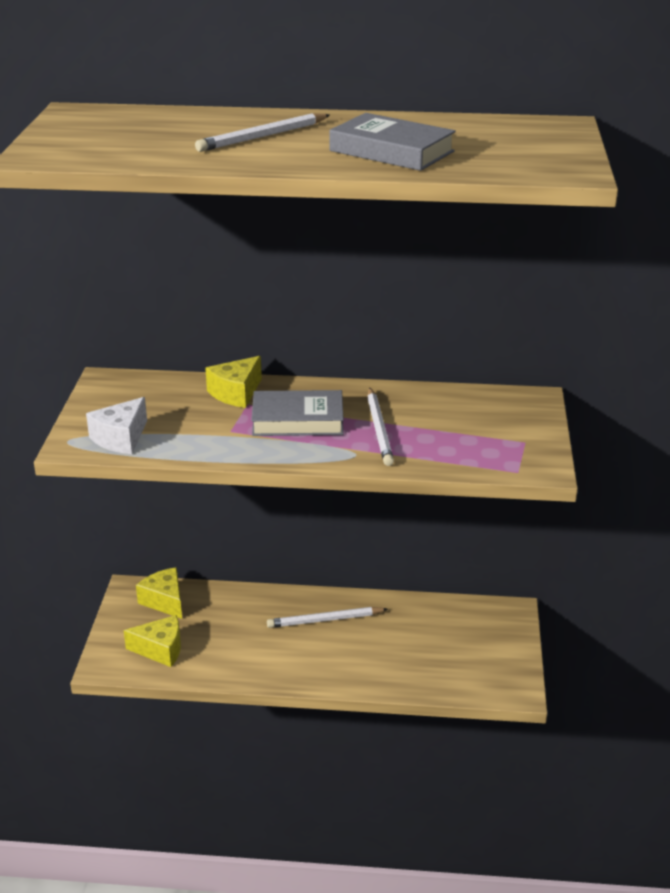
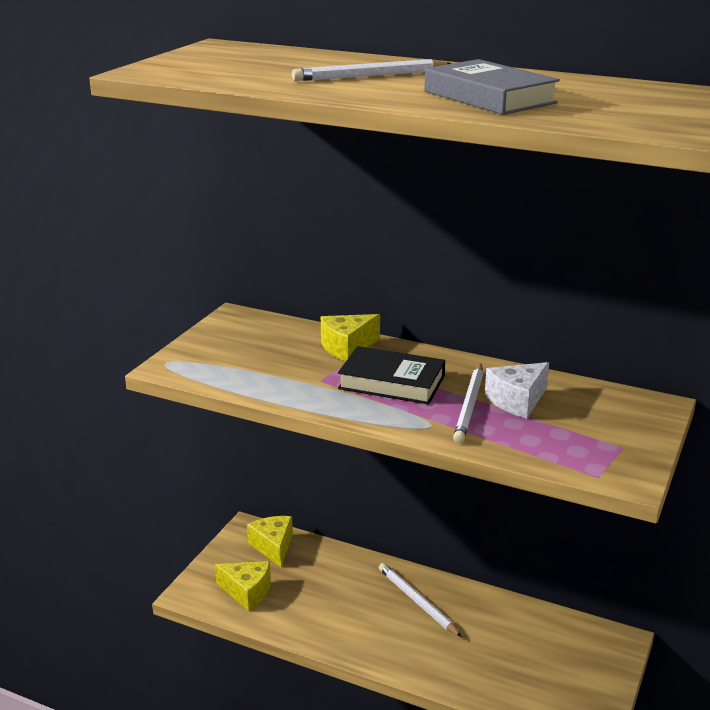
camera: 20 degrees right, 5 degrees down
white cheese [86,397,147,454] -> white cheese moved to [485,362,549,418]
grey book [251,390,344,436] -> black book [338,346,445,405]
white pencil [267,607,388,628] -> white pencil turned 45 degrees clockwise [379,563,462,637]

